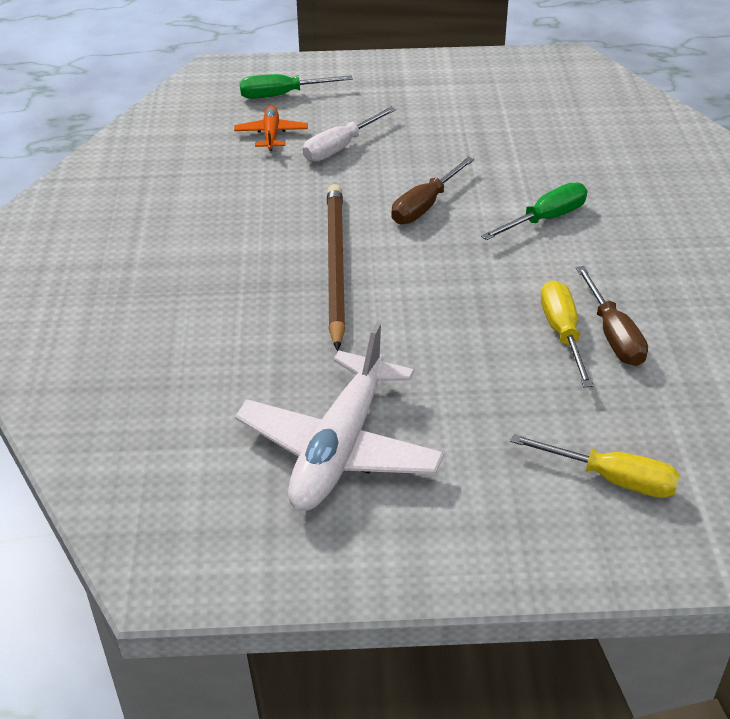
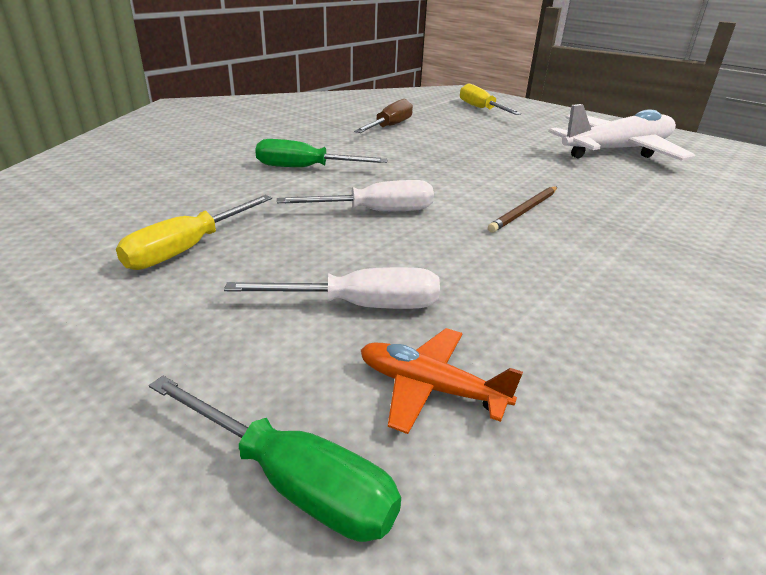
camera: 140 degrees left, 10 degrees down
orange plane [234,106,308,151] -> orange plane turned 75 degrees clockwise [361,328,523,434]
brown pencil [327,184,346,351] -> brown pencil [488,186,557,233], size x0.51
brown screwdriver [391,157,474,224] -> white screwdriver [277,180,434,211]
yellow screwdriver [541,280,593,388] -> yellow screwdriver moved to [116,195,272,270]

